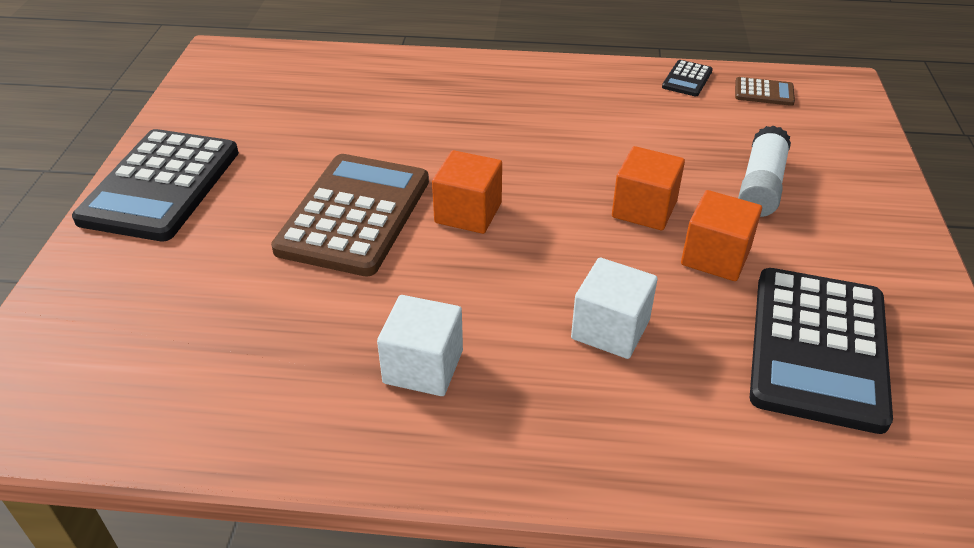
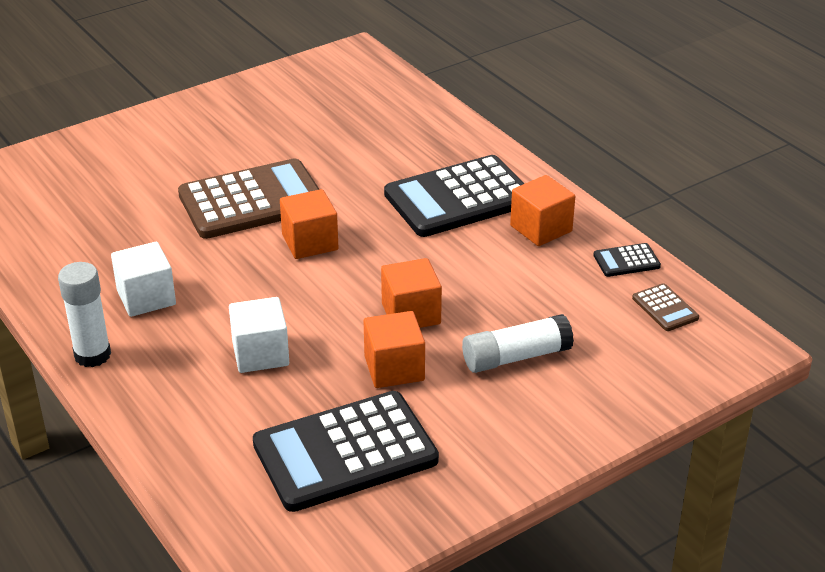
camera: 50 degrees right, 5 degrees down
black calculator [72,129,239,242] -> black calculator moved to [384,155,524,237]
none -> white glue stick [58,262,111,367]
none -> orange cube [510,175,575,246]

